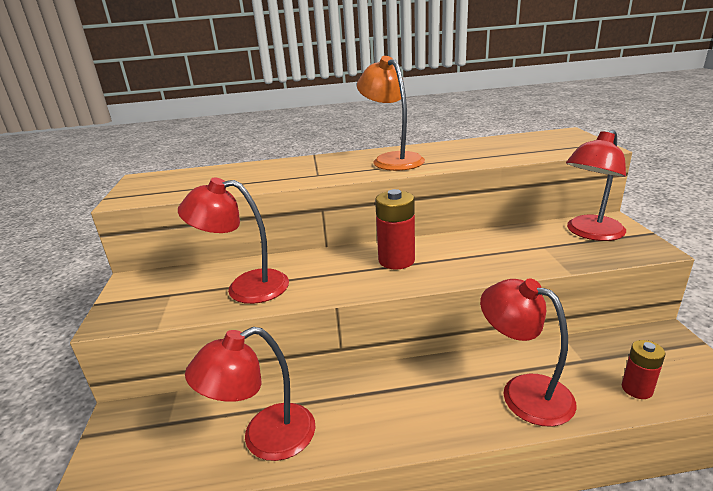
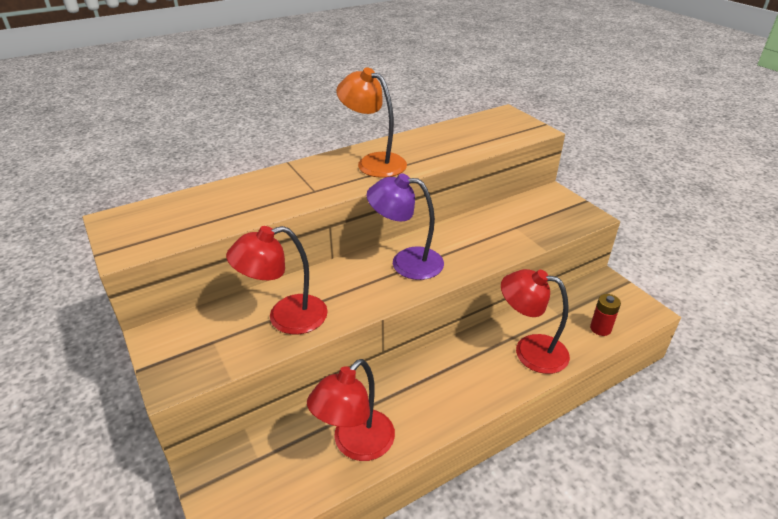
camera: 25 degrees left, 10 degrees up
red battery [375,189,415,269] -> purple lamp [367,173,444,280]
red lamp [566,130,626,241] -> none

